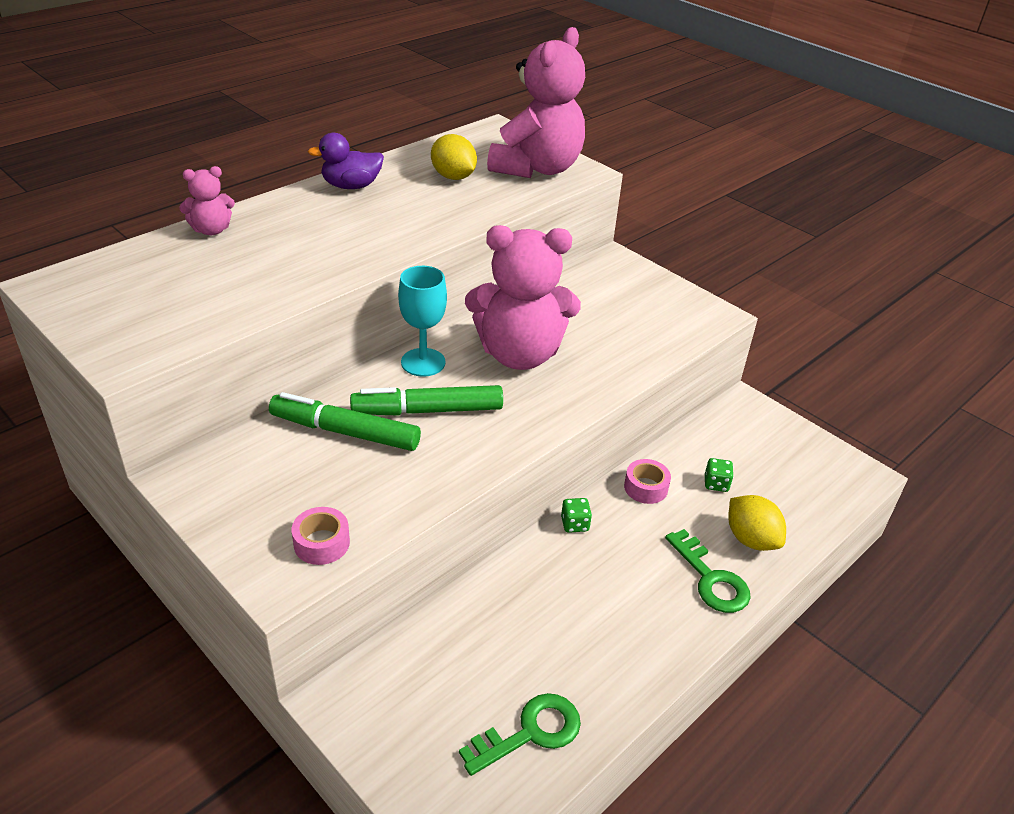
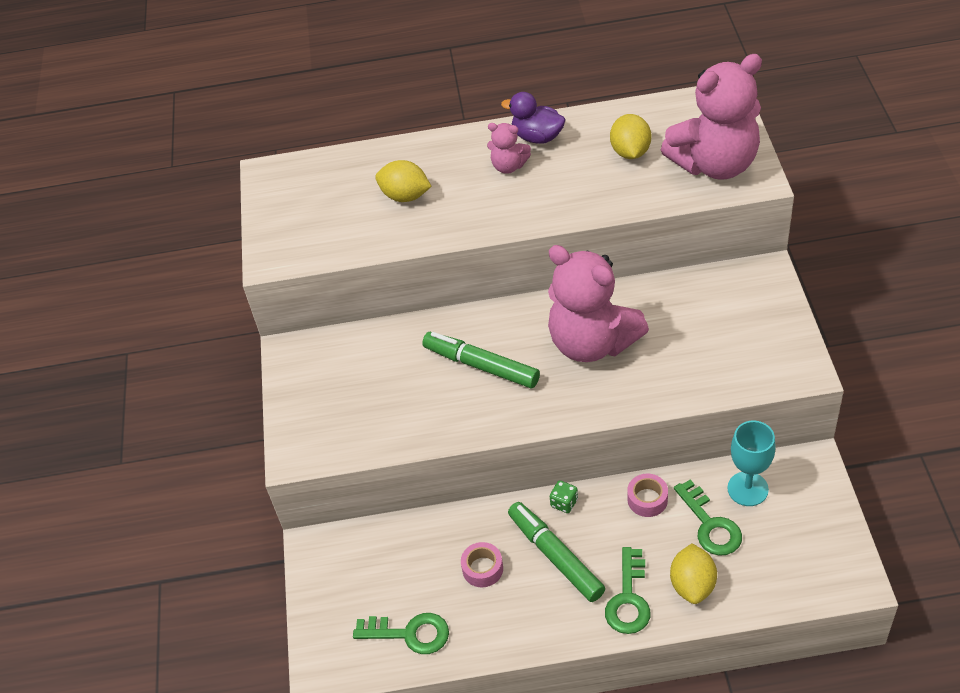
camera: 45 degrees right, 10 degrees up
pink teddy bear [179,166,235,235] -> pink teddy bear moved to [487,123,531,174]
green marker [269,392,421,451] -> green marker moved to [508,502,605,602]
pink tape [291,507,350,565] -> pink tape moved to [461,542,503,587]
turquoise goblet [398,266,447,377] -> turquoise goblet moved to [727,421,776,506]
green dice [705,458,734,492] -> green key [674,479,742,556]
none -> yellow lemon [375,160,432,202]

